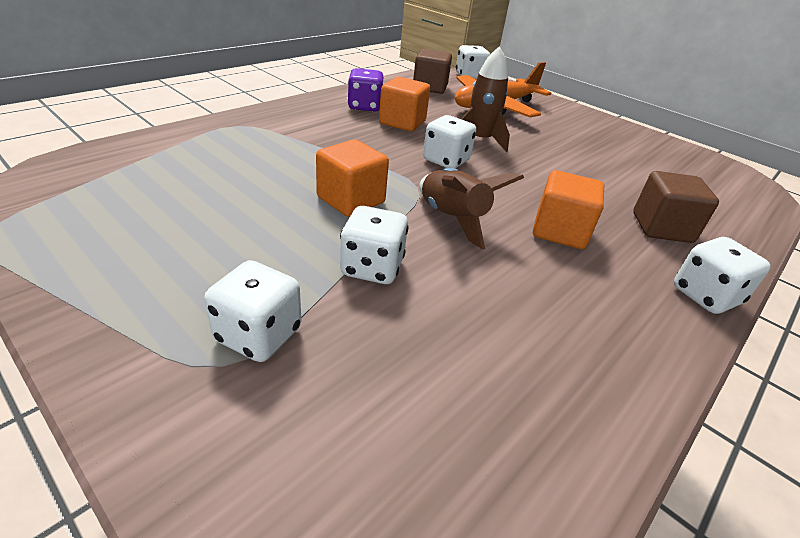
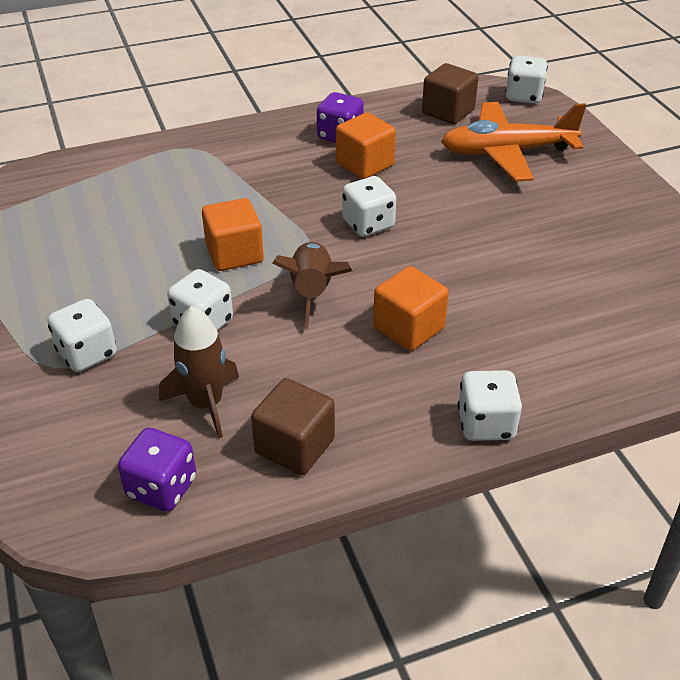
camera: 30 degrees right, 5 degrees up
brown rocket [461,46,510,152] -> brown rocket moved to [159,306,239,438]
brown cube [633,171,719,243] -> brown cube moved to [251,378,335,475]
none -> purple dice [118,428,196,511]

